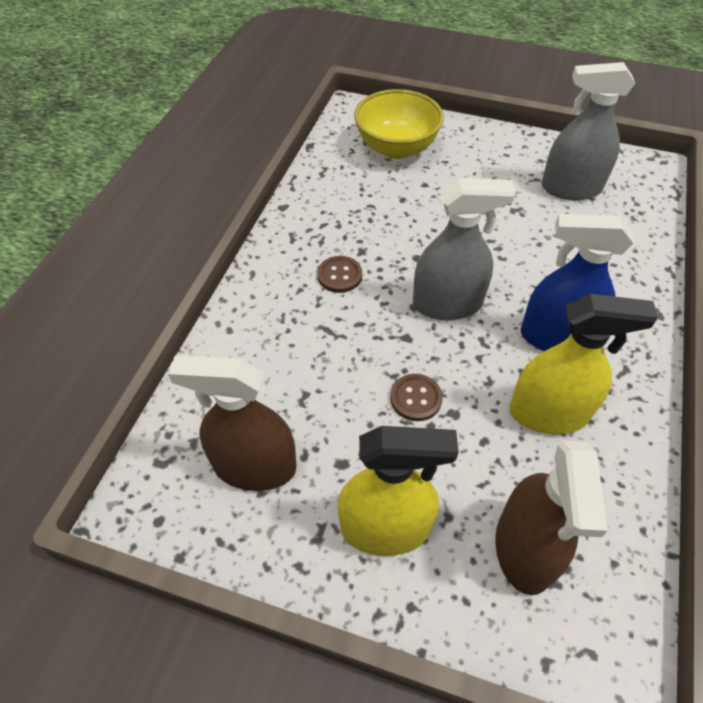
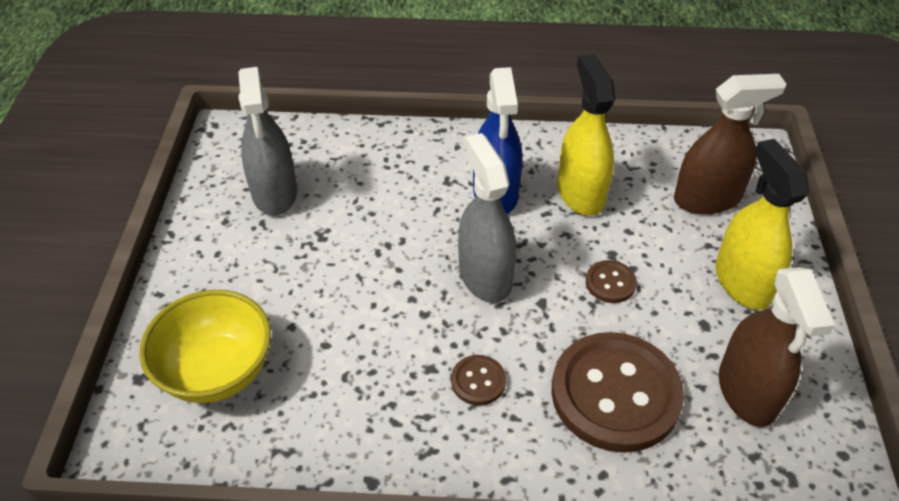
camera: 105 degrees left, 5 degrees down
none -> brown button [551,332,684,453]

